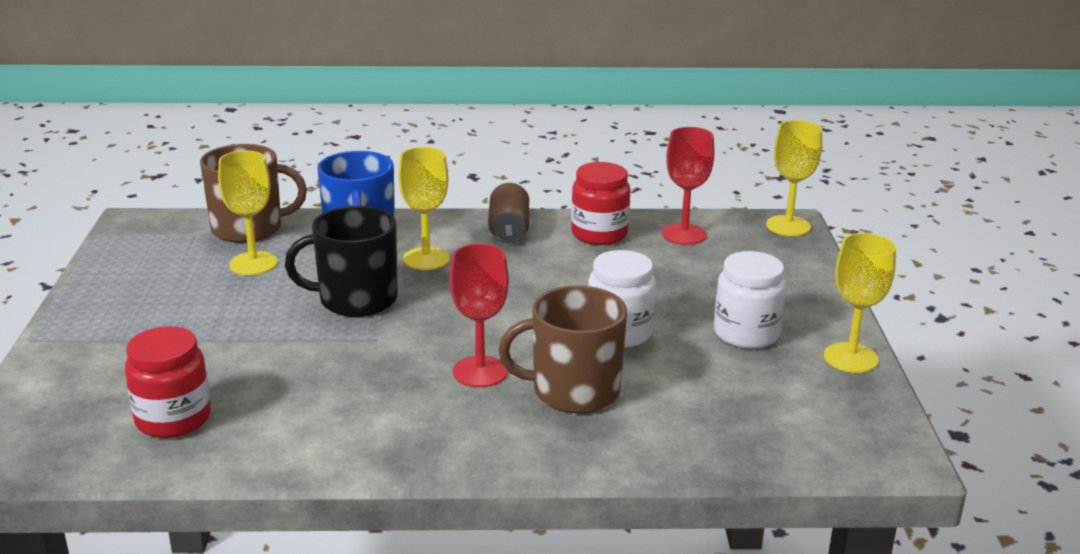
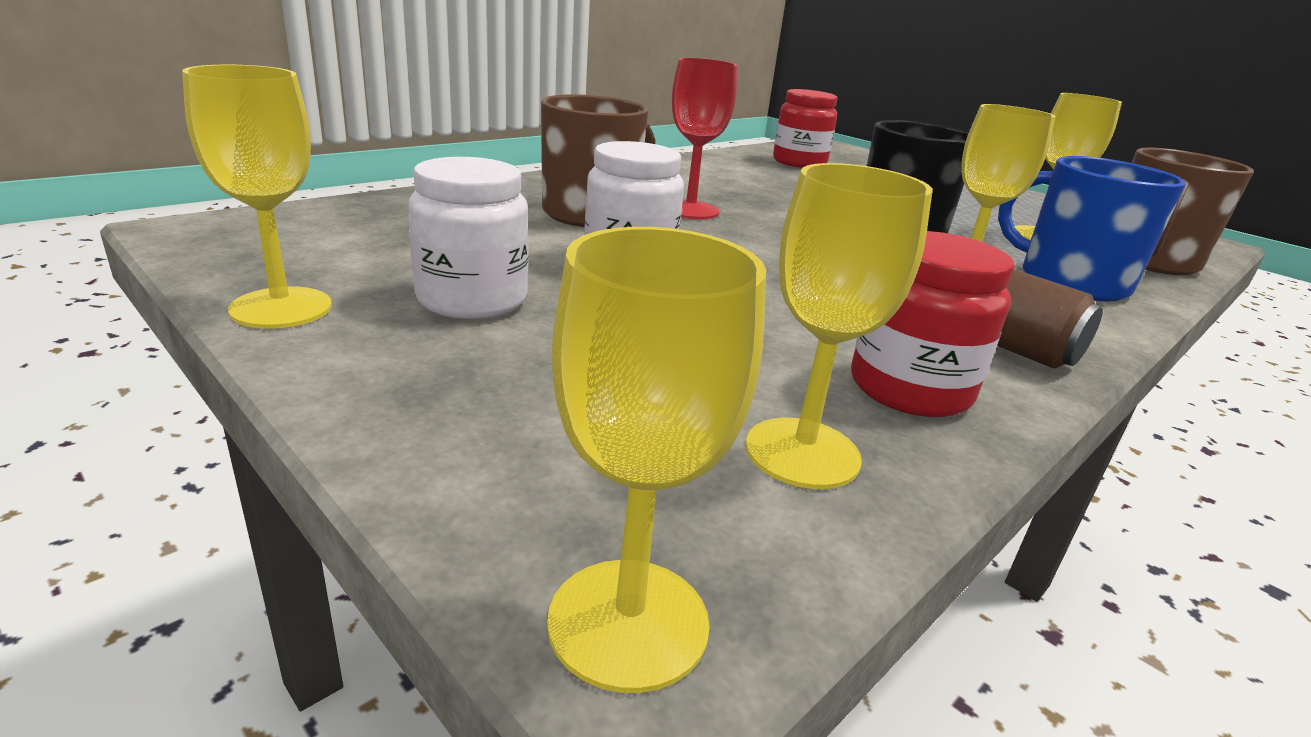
camera: 135 degrees right, 0 degrees up
red goblet [662,127,715,245] -> yellow goblet [746,163,933,489]

